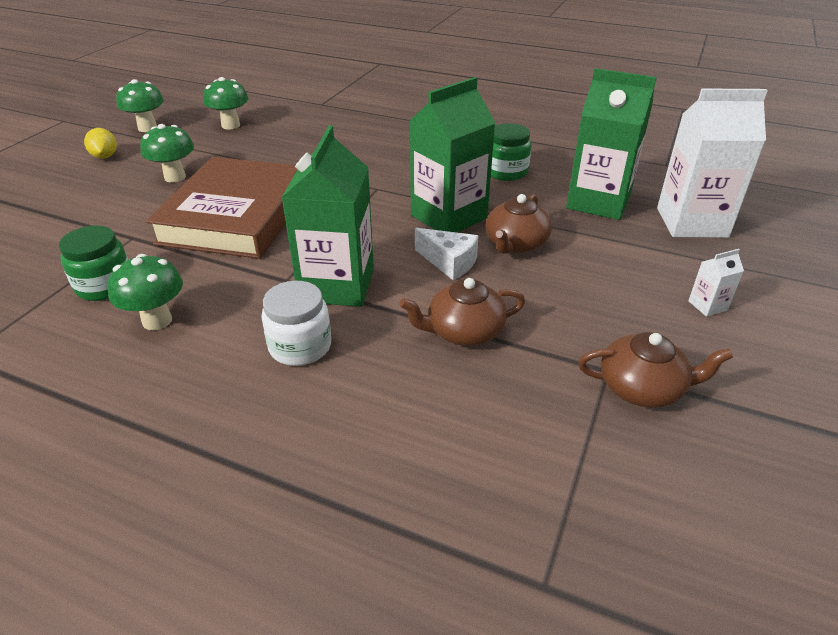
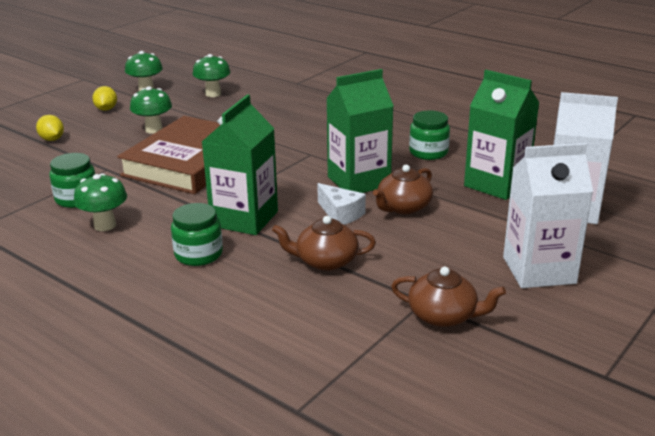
camera: 15 degrees right, 10 degrees down
white jar [262,281,331,366] -> green jar [171,203,223,266]
white carton [688,249,744,317] -> white carton [503,143,593,288], size x2.46
none -> yellow lemon [36,115,64,141]

